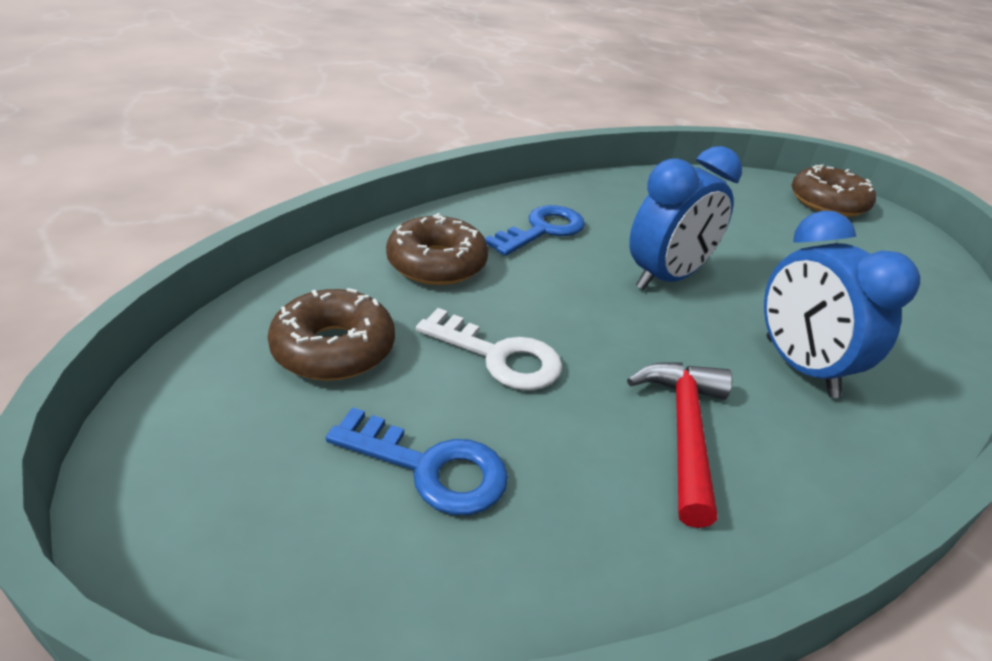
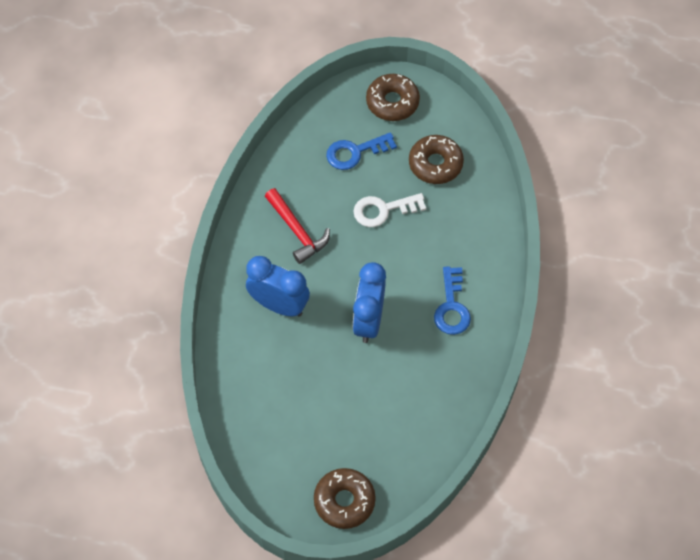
camera: 140 degrees right, 25 degrees up
brown donut [386,213,488,285] -> brown donut moved to [366,74,420,121]

